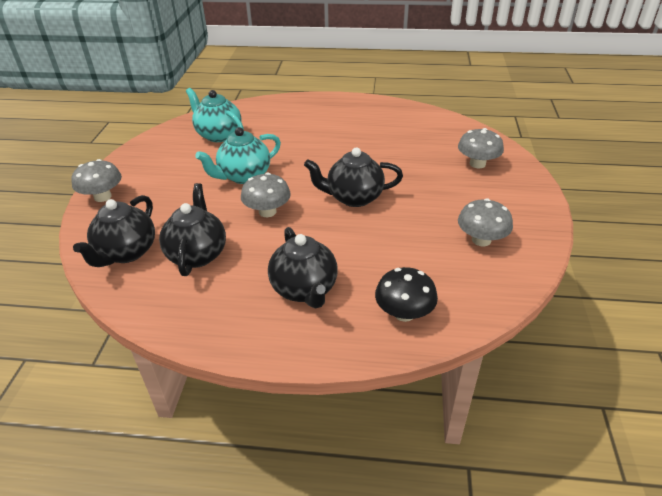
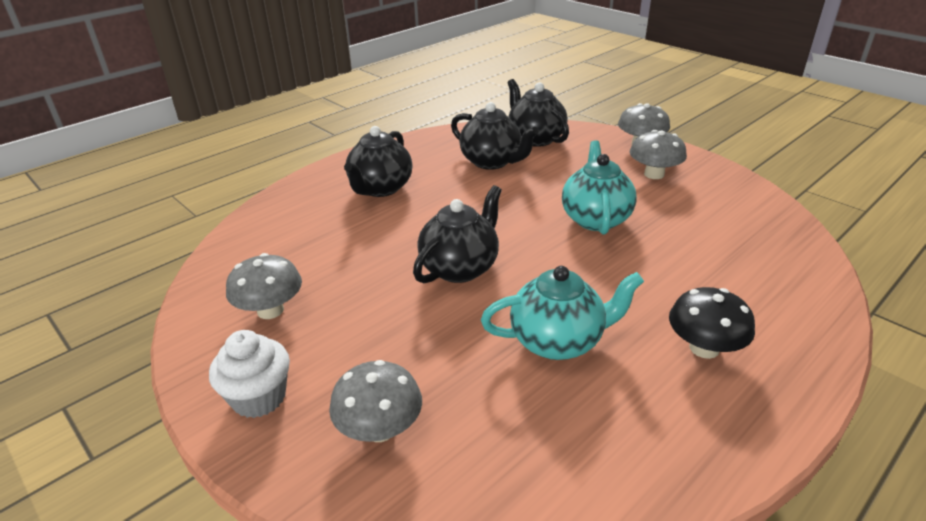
camera: 130 degrees right, 5 degrees down
turquoise teapot [186,88,244,142] -> turquoise teapot moved to [481,266,644,360]
grey mushroom [241,173,291,217] -> grey mushroom moved to [630,130,687,179]
black teapot [268,227,338,308] -> black teapot turned 90 degrees counterclockwise [344,126,412,197]
black mushroom [375,267,438,322] -> black mushroom moved to [669,287,755,359]
none -> white cupcake [209,330,290,418]

